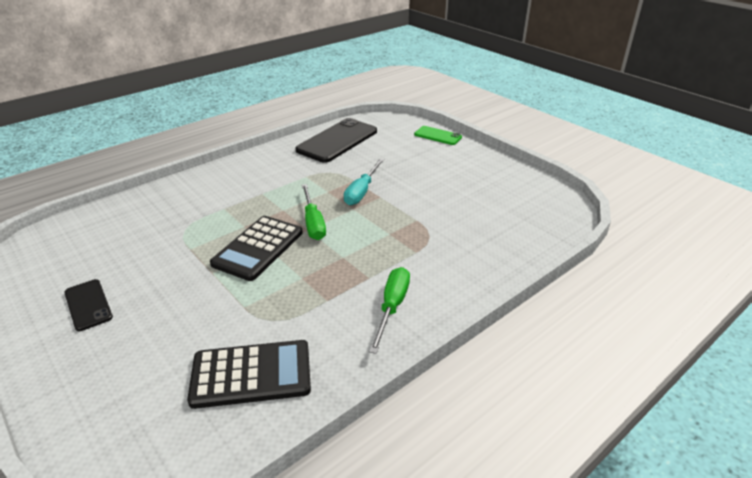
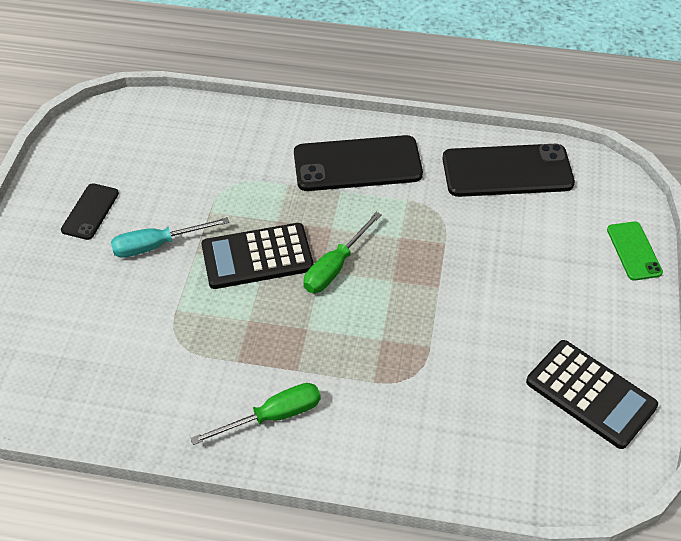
camera: 50 degrees right, 15 degrees up
black calculator [187,340,311,409] -> black calculator moved to [526,340,658,449]
turquoise screwdriver [344,159,384,205] -> turquoise screwdriver moved to [111,217,229,258]
none -> black phone [294,135,423,191]

